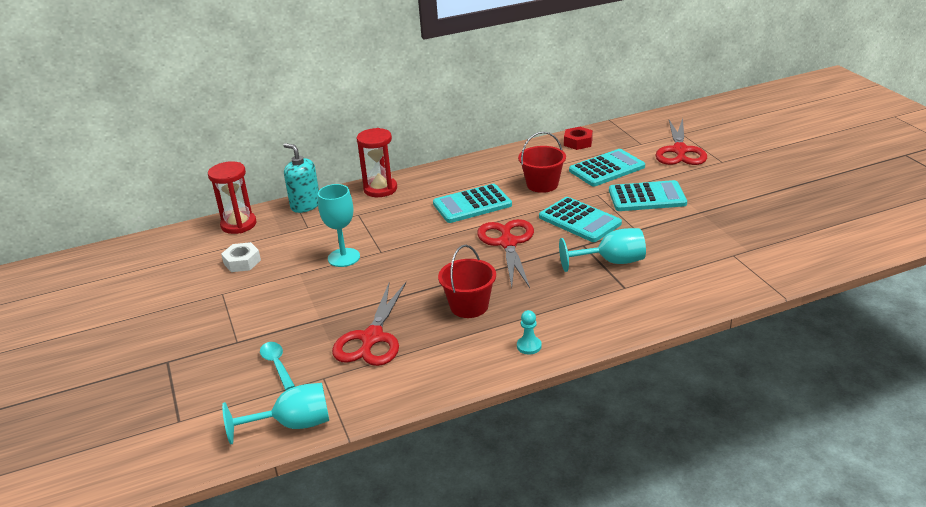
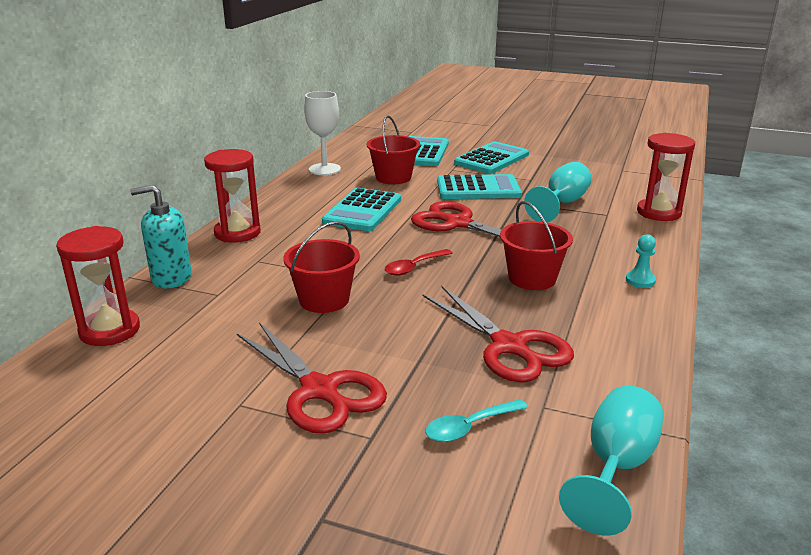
camera: 50 degrees left, 5 degrees down
white nut [221,242,261,272] -> none
turquoise spoon [260,342,295,390] -> turquoise spoon turned 45 degrees counterclockwise [425,399,528,442]
turquoise goblet [318,184,360,267] -> red bucket [283,221,360,313]
red nut [564,127,593,150] -> none
red scissors [655,118,707,165] -> red scissors moved to [237,322,387,434]
none -> white goblet [304,91,341,175]
none -> red spoon [385,249,453,276]
none -> red hourglass [637,133,695,221]

